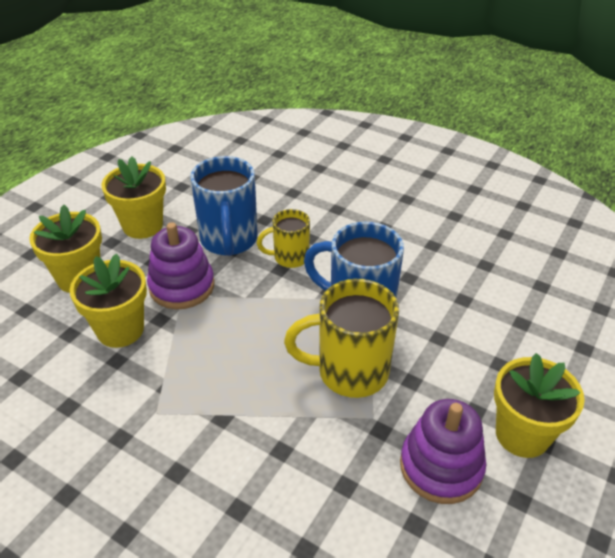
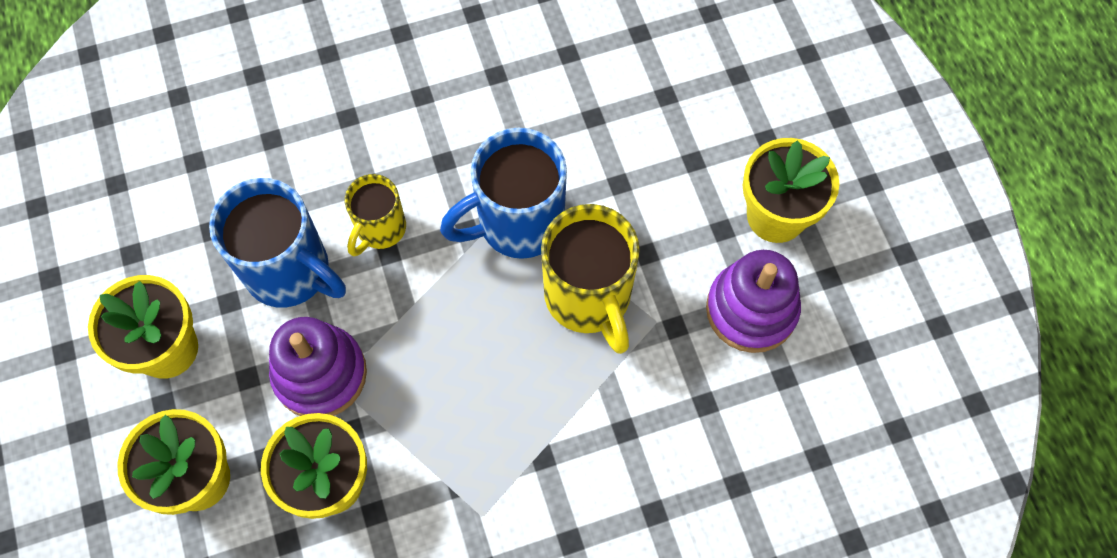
camera: 50 degrees left, 25 degrees up
yellow mug [284,279,399,398] -> yellow mug turned 60 degrees counterclockwise [541,204,640,354]

